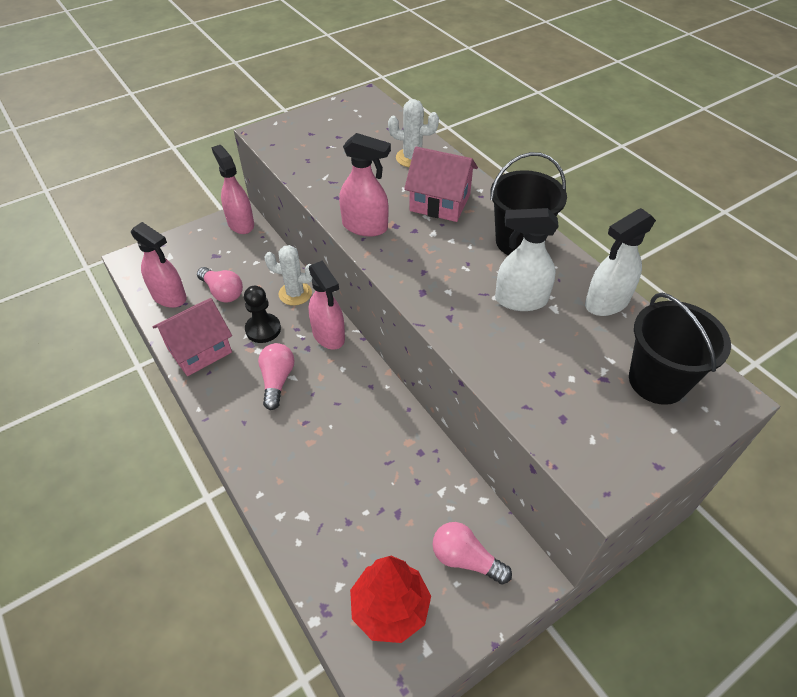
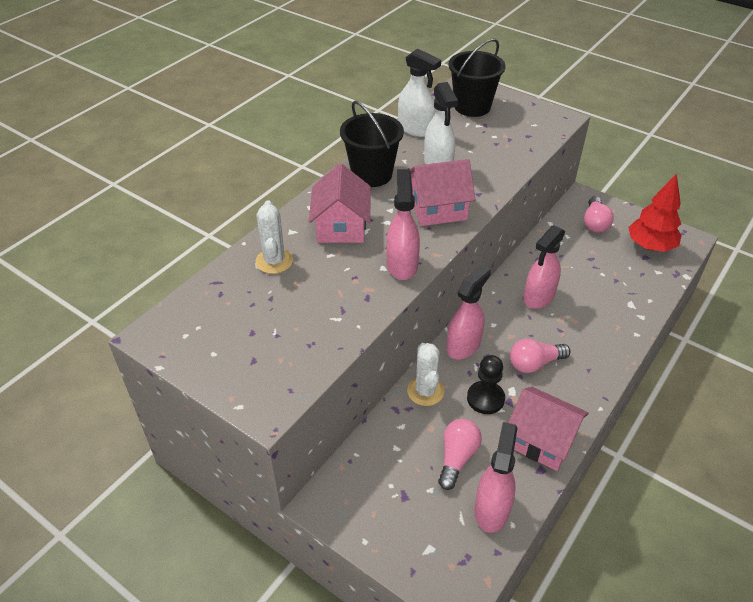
camera: 110 degrees left, 5 degrees down
pink spray bottle [211,145,254,234] -> pink spray bottle moved to [523,225,565,309]
none -> pink house [410,159,475,226]

